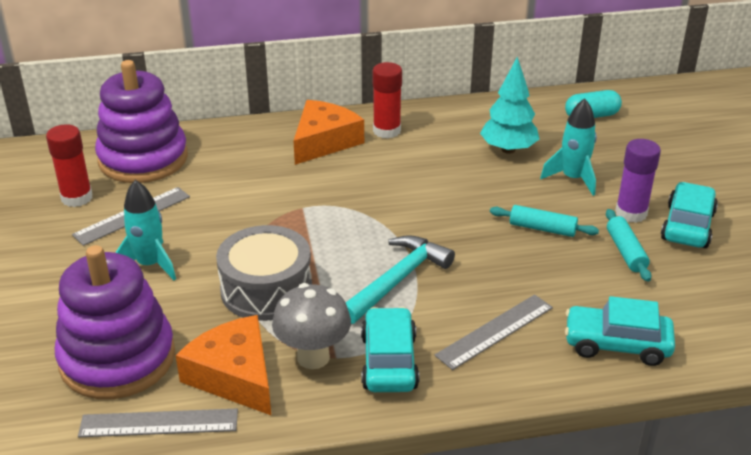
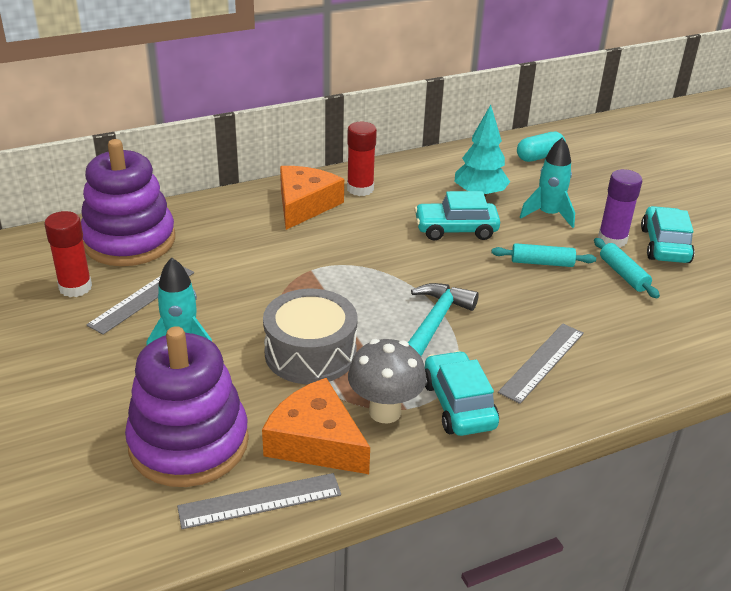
camera: 15 degrees left, 0 degrees up
turquoise car [565,296,675,366] -> turquoise car moved to [414,191,500,241]

